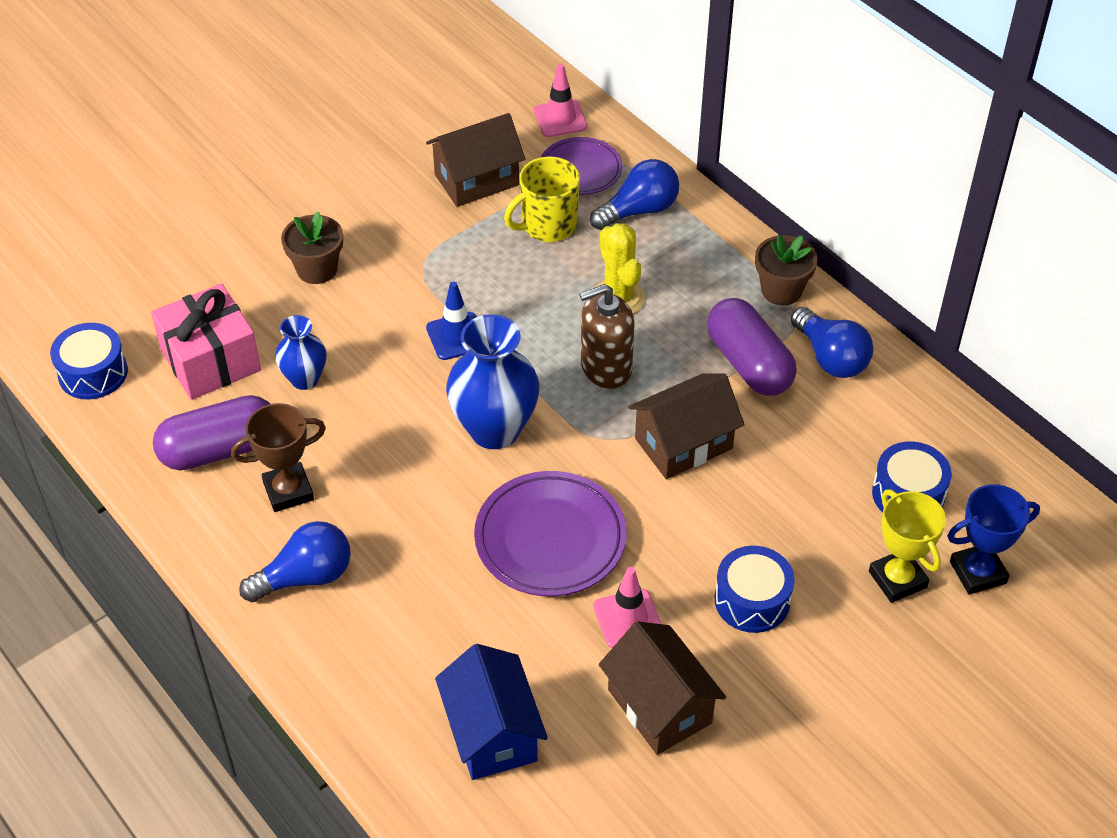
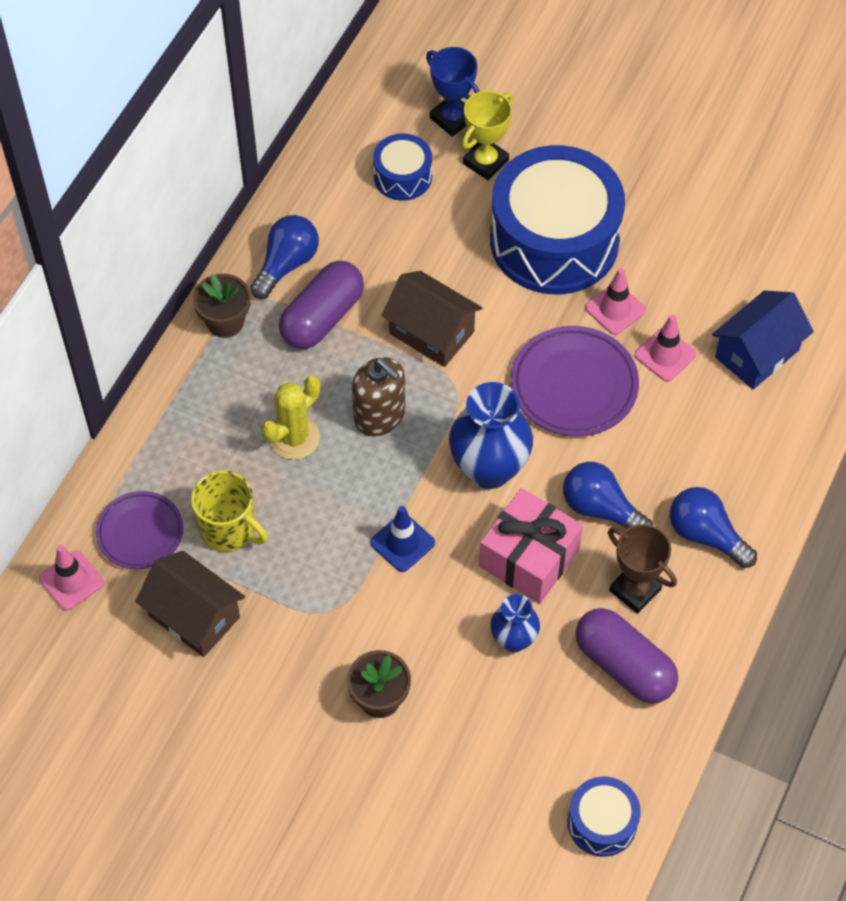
camera: 115 degrees left, 10 degrees up
pink gift [151,283,261,400] -> pink gift moved to [479,488,583,604]
blue light bulb [590,159,679,230] -> blue light bulb moved to [563,462,653,529]
brown house [599,621,726,755] -> none
blue drum [715,546,794,633] -> blue drum [490,145,625,294], size x2.17
none -> pink traffic cone [635,314,696,381]

